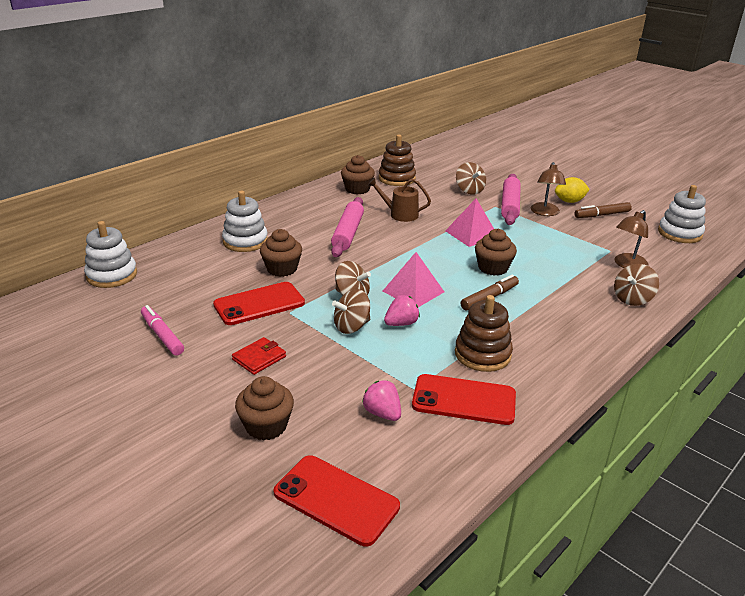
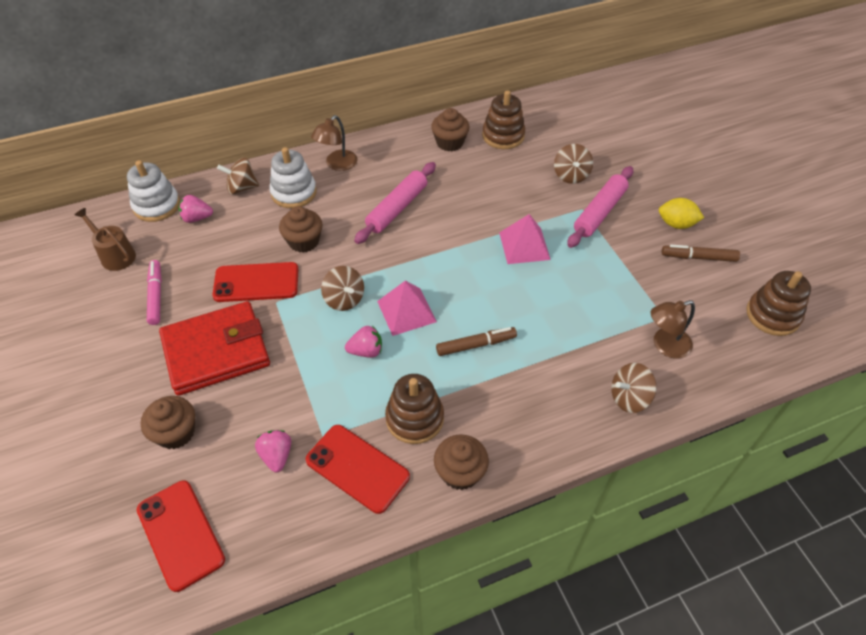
camera: 25 degrees right, 20 degrees up
red wallet [232,337,286,375] -> red wallet [159,301,270,396], size x2.34
brown spinning top [332,289,370,334] -> brown spinning top moved to [217,158,259,194]
brown watering can [368,178,431,222] -> brown watering can moved to [75,208,136,271]
brown cupcake [475,229,517,276] -> brown cupcake moved to [434,434,489,490]
brown lamp [531,162,566,216] -> brown lamp moved to [311,115,357,171]
white stacking toy [658,185,706,243] -> brown stacking toy [746,271,811,336]
none -> pink strawberry [178,195,213,223]

